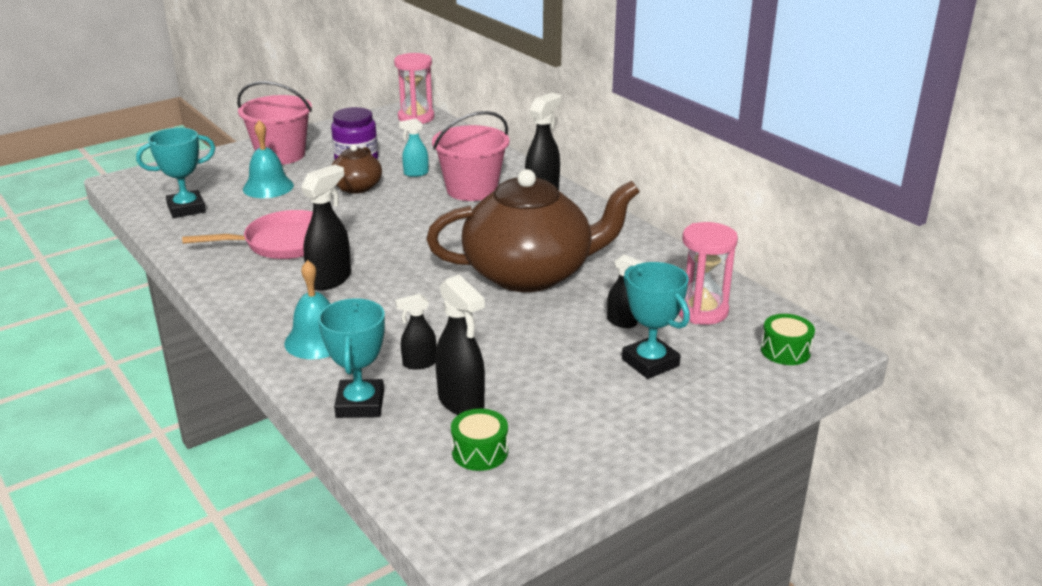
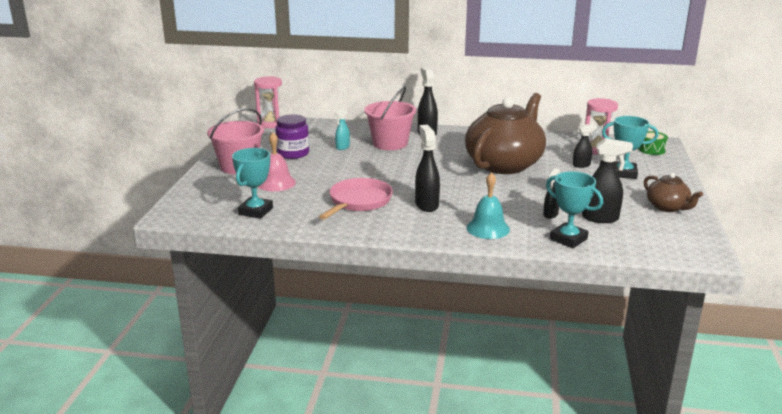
camera: 45 degrees left, 5 degrees down
turquoise bell [243,120,294,198] -> pink bell [258,132,296,191]
brown teapot [332,144,382,193] -> brown teapot moved to [644,172,703,212]
green drum [451,408,508,471] -> none

